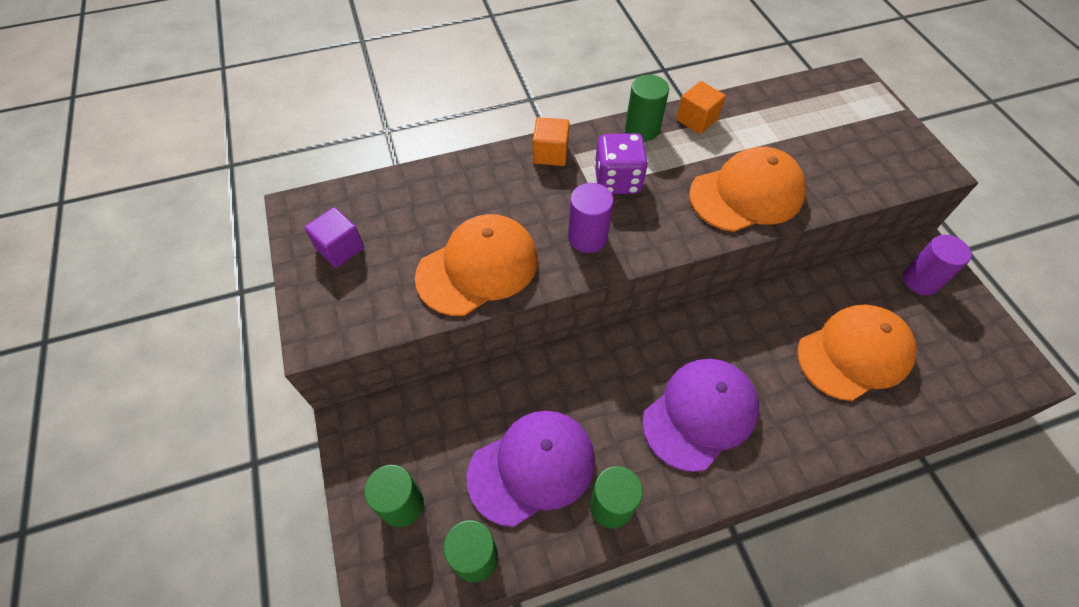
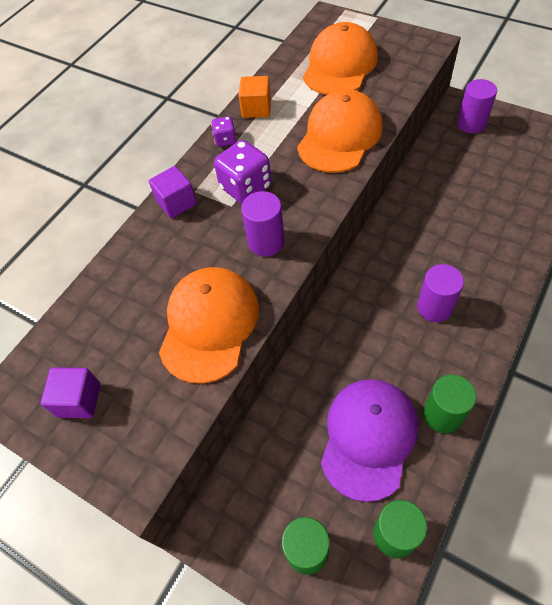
camera: 35 degrees left, 0 degrees up
orange cube [533,117,569,166] -> purple cube [149,166,197,218]
green cylinder [625,75,669,141] -> purple dice [211,116,237,147]
purple cap [642,359,759,472] -> purple cylinder [417,264,464,322]
orange cap [797,305,917,401] -> orange cap moved to [303,22,378,95]

